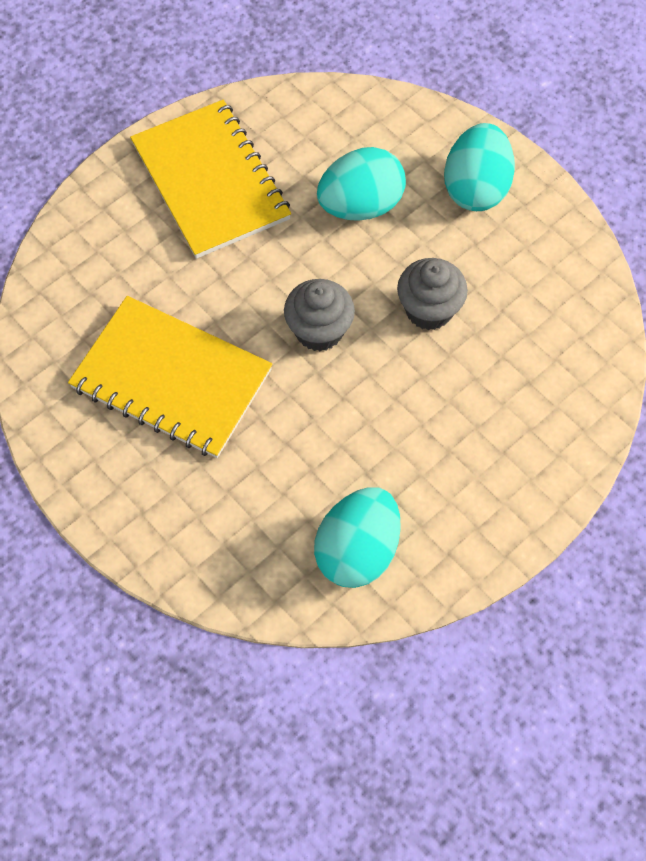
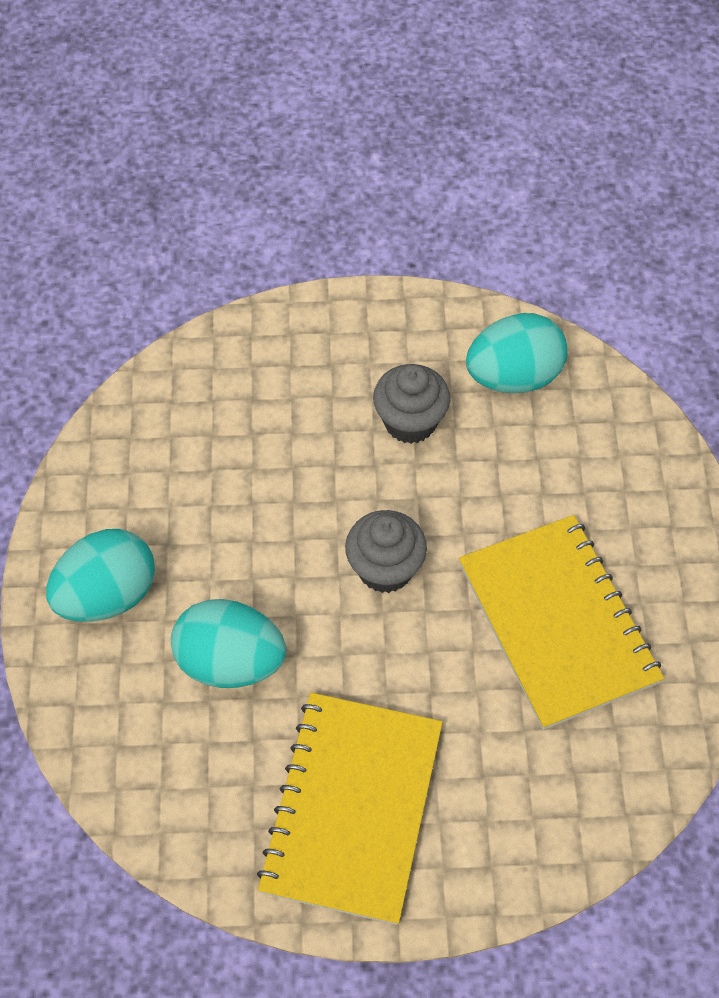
camera: 140 degrees left, 5 degrees down
grey cupcake [397,258,468,330] -> grey cupcake moved to [373,364,450,444]

